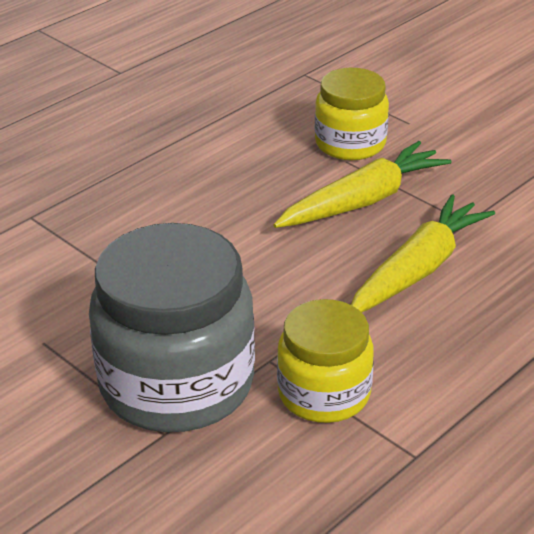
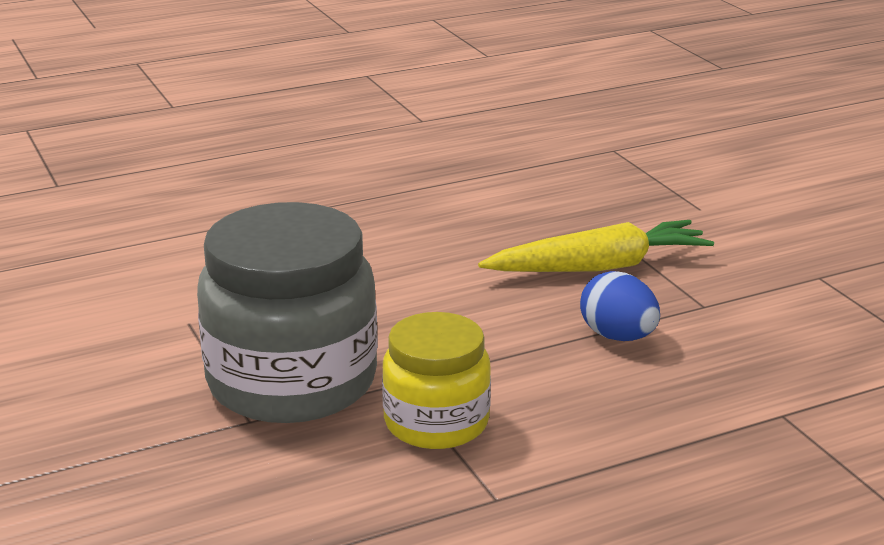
camera: 20 degrees right, 10 degrees down
yellow jar [315,68,389,160] -> none
yellow carrot [351,194,495,313] -> blue egg [580,271,660,341]

